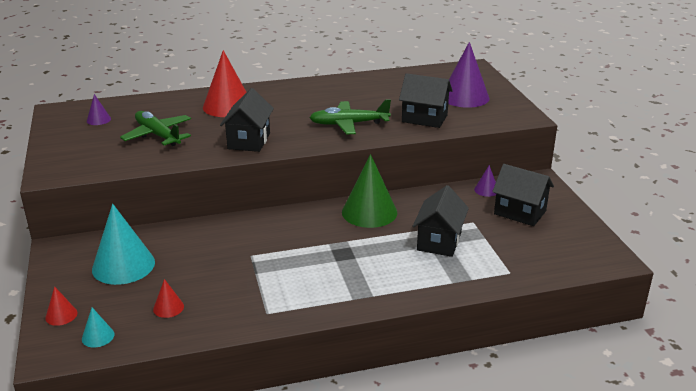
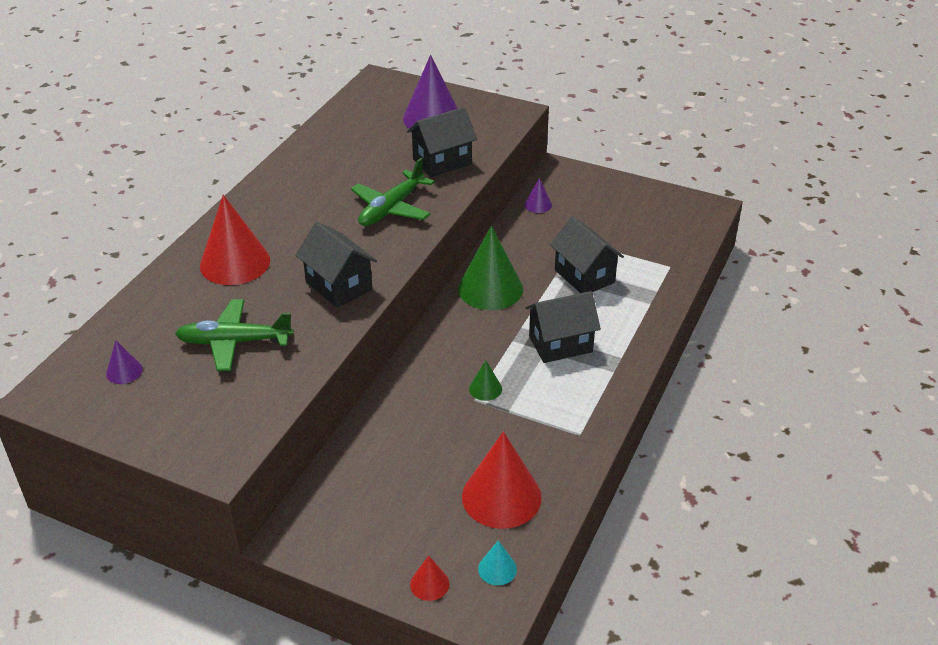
camera: 50 degrees left, 10 degrees up
turquoise cone [92,204,155,285] -> none
red cone [153,279,184,318] -> red cone [462,432,542,529], size x2.18
black house [492,164,554,226] -> black house moved to [525,291,601,363]
none -> green cone [469,361,502,401]

